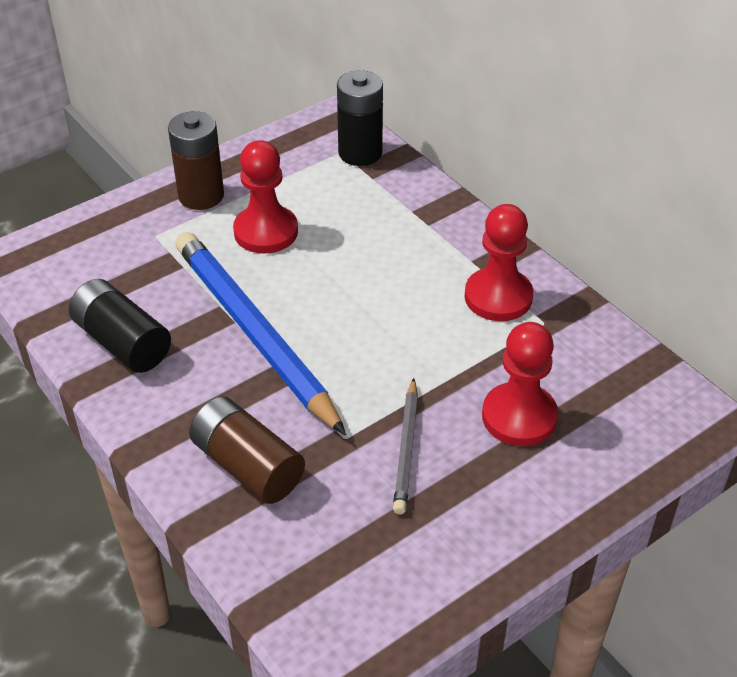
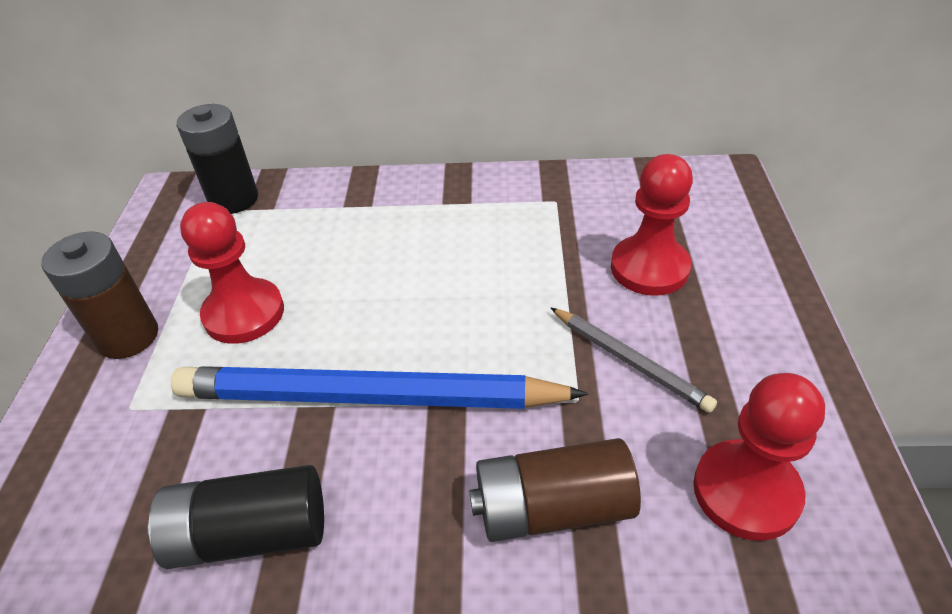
camera: 50 degrees left, 0 degrees up
red pawn [465,204,533,321] -> red pawn moved to [693,373,825,541]

